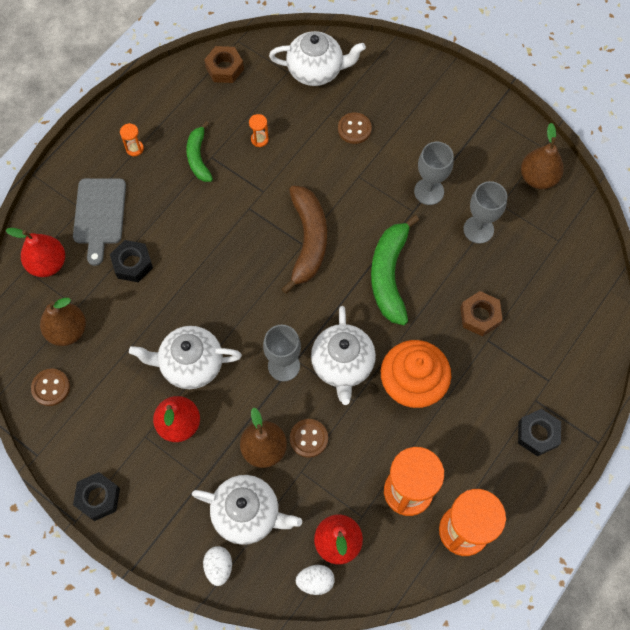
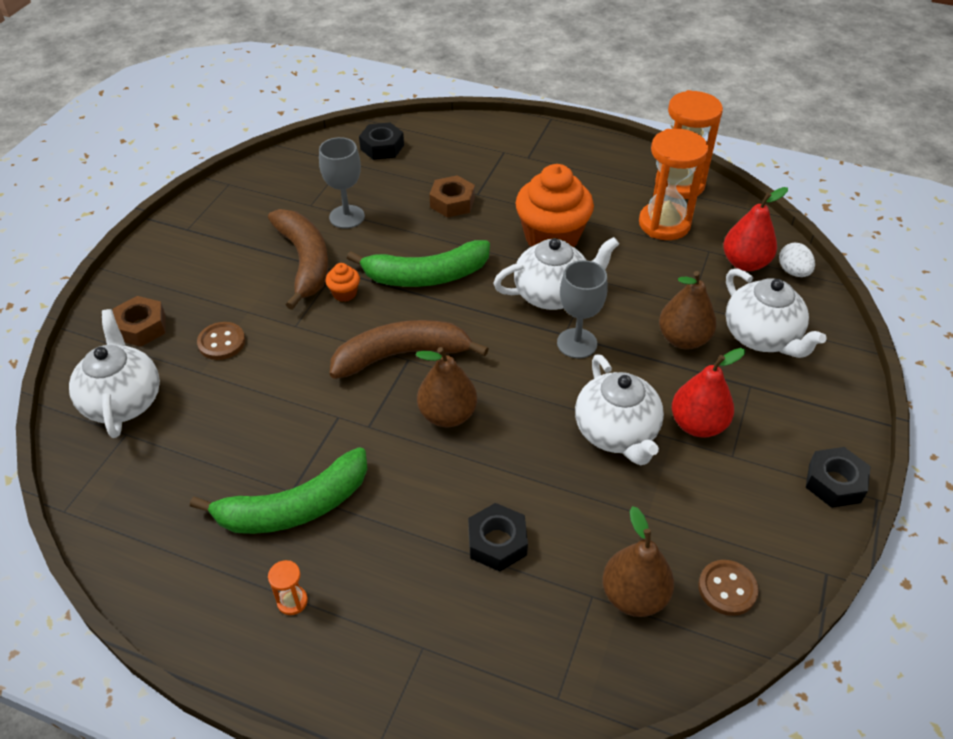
camera: 105 degrees left, 20 degrees down
red pear [6,228,65,277] -> none
grey cutting board [73,178,126,266] -> none
green banana [186,121,213,182] -> green banana [190,447,367,534], size x1.65
white teapot [192,475,302,545] -> white teapot turned 150 degrees clockwise [726,268,827,358]
white egg [203,546,232,586] -> none
brown nut [204,46,244,83] -> brown nut moved to [113,296,166,347]
orange hourglass [249,114,269,147] -> none
brown button [290,419,328,458] -> none
grey goblet [414,142,454,205] -> brown banana [268,209,329,310]
black nut [518,409,561,457] -> black nut moved to [359,122,404,160]
brown pear [521,123,564,189] -> brown pear moved to [416,347,477,427]
none -> orange cupcake [325,263,360,302]

